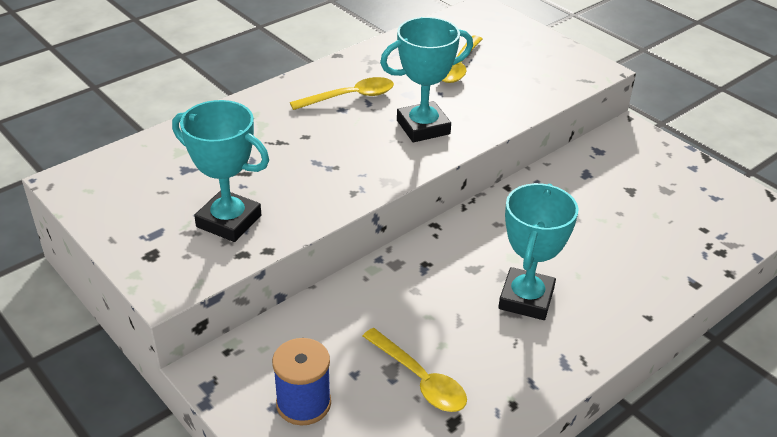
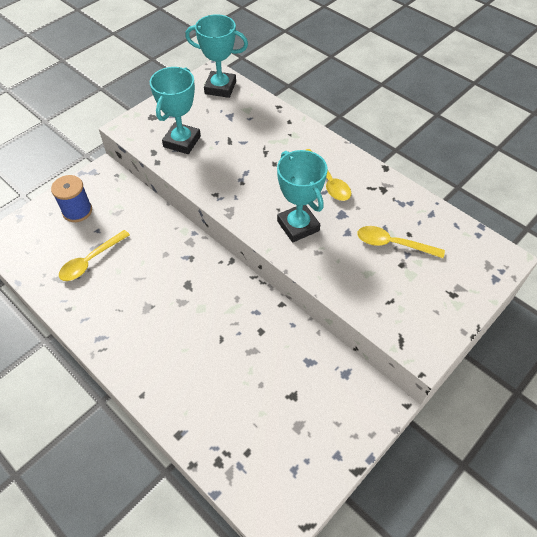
camera: 85 degrees right, 15 degrees up
turquoise trophy [498,183,579,320] -> turquoise trophy moved to [185,14,248,98]

